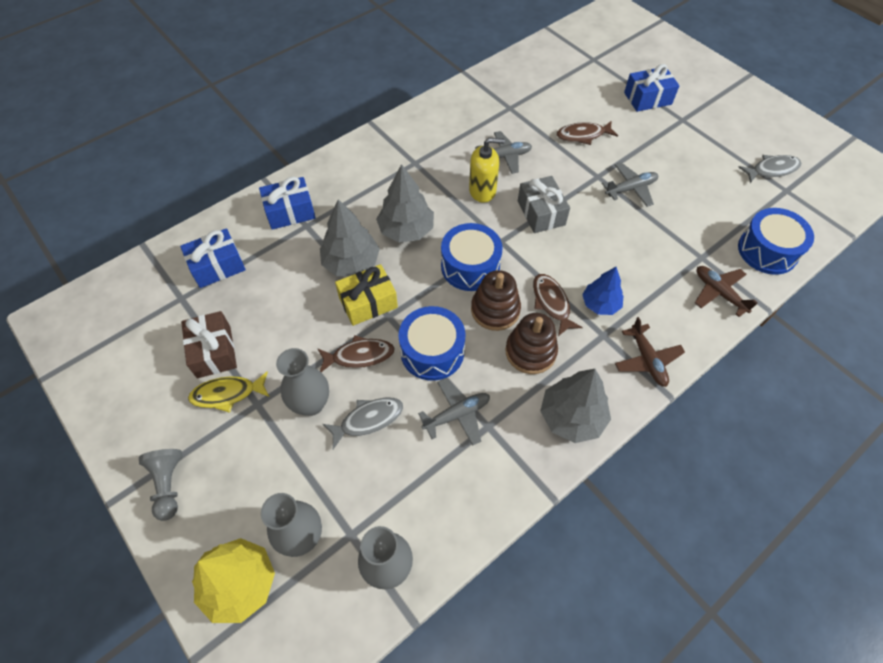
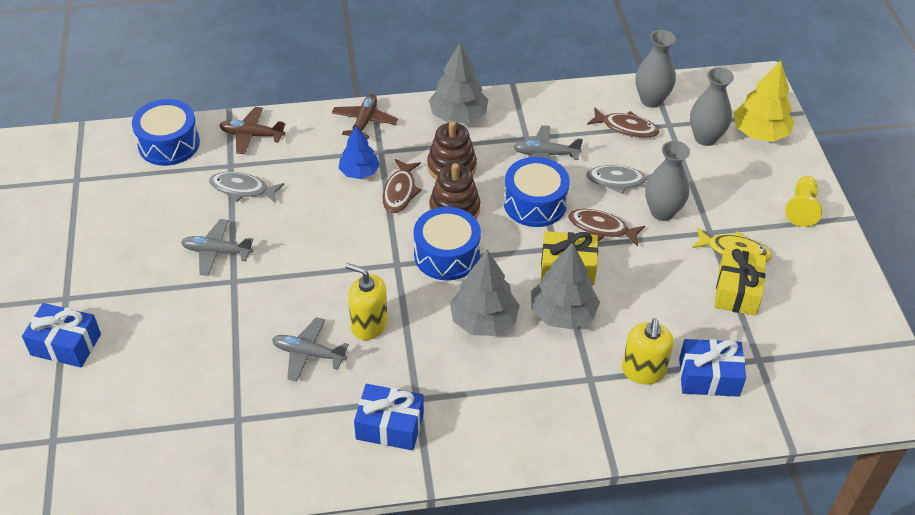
camera: 150 degrees left, 10 degrees down
grey pawn [139,449,182,521] -> yellow pawn [785,176,822,227]
brown gift [181,311,237,378] -> yellow gift [714,248,766,316]
blue gift [259,177,316,230] -> blue gift moved to [354,384,424,450]
grey gift [518,176,570,233] -> none
brown fish [557,121,618,145] -> brown fish moved to [587,107,659,138]
brown plane [695,266,758,317] -> brown plane turned 105 degrees clockwise [219,107,285,154]
grey fish [738,155,802,183] -> grey fish moved to [209,172,284,203]
none -> yellow soap dispenser [622,318,674,384]

